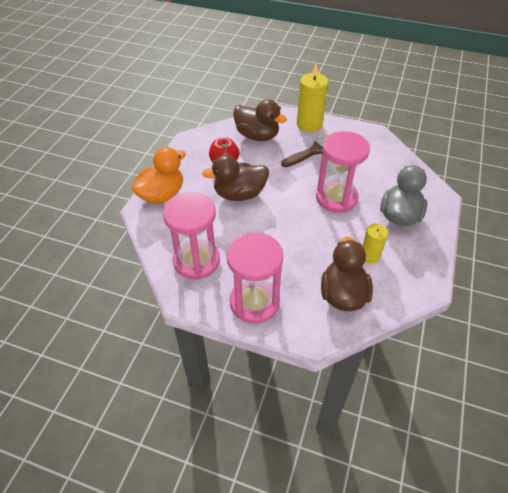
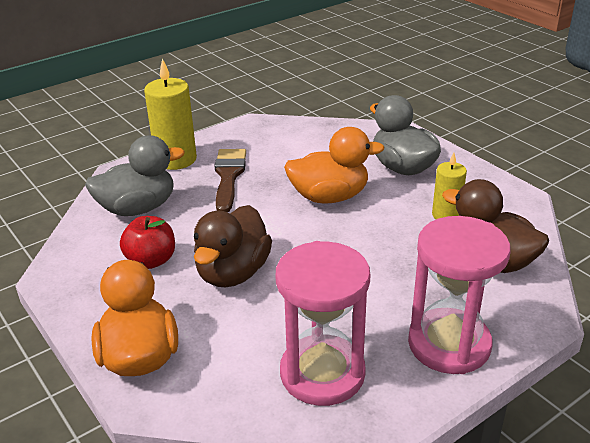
camera: 55 degrees left, 15 degrees down
brown duck [233,99,287,141] -> grey duck [85,135,185,216]
pink hourglass [316,131,370,213] -> orange duck [284,127,384,204]

